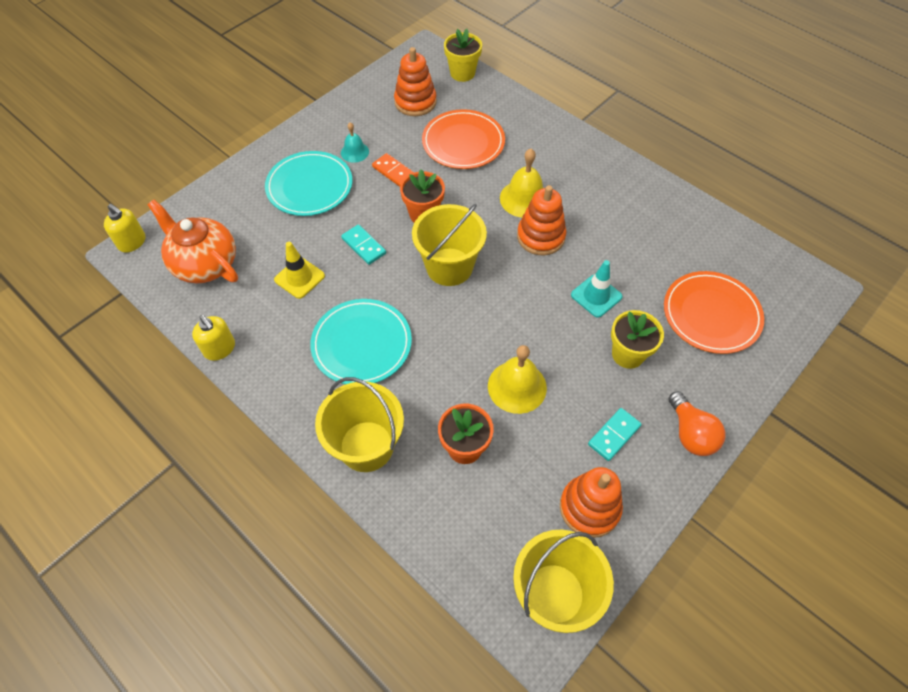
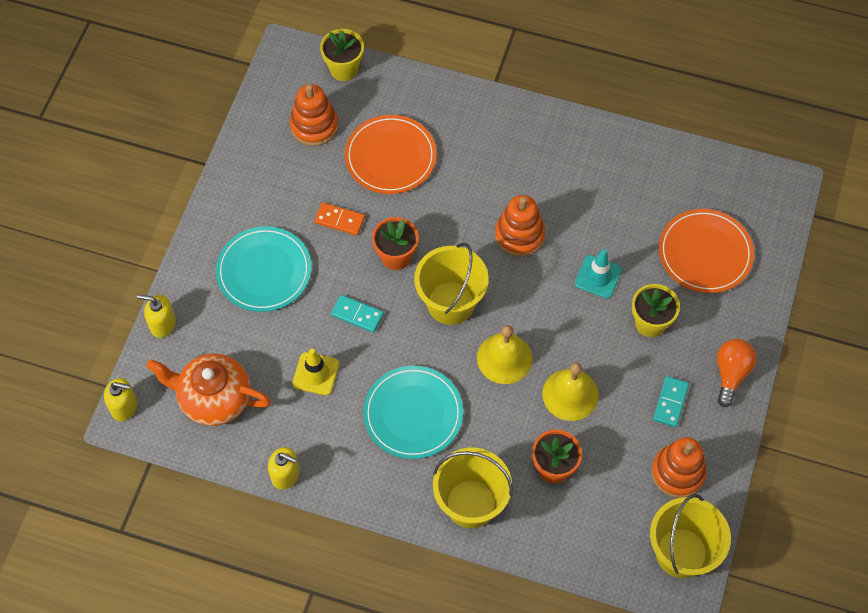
camera: 25 degrees left, 5 degrees up
turquoise bell [341,122,369,163] -> none
yellow bell [500,149,543,218] -> yellow bell moved to [477,325,533,384]
orange light bulb [668,391,726,456] -> orange light bulb turned 120 degrees counterclockwise [717,339,757,407]
none -> yellow soap dispenser [137,295,176,338]

